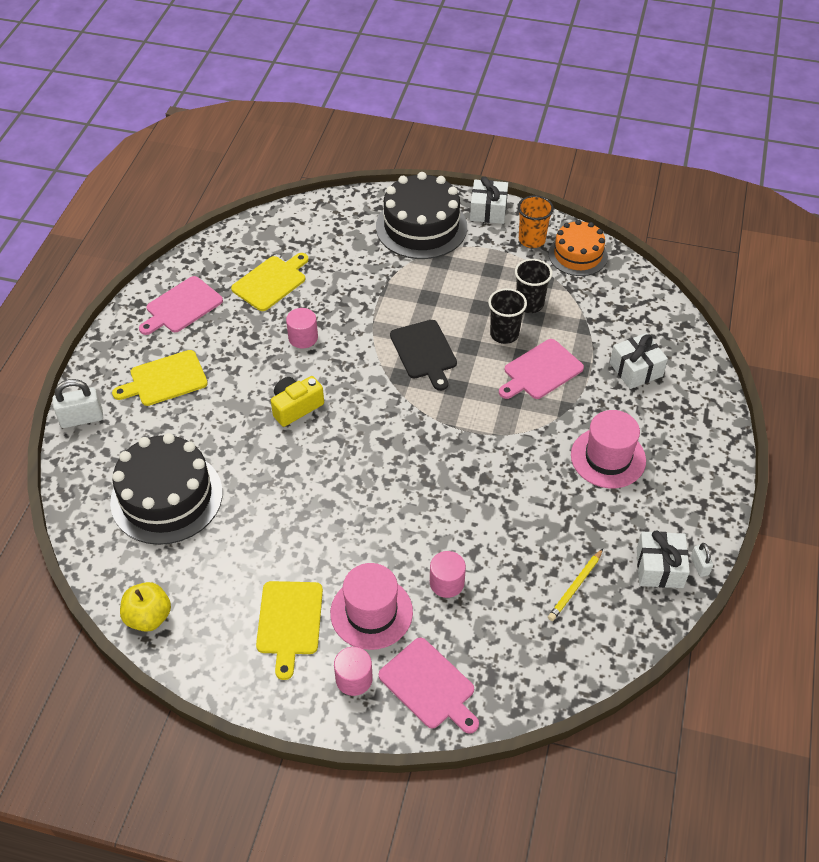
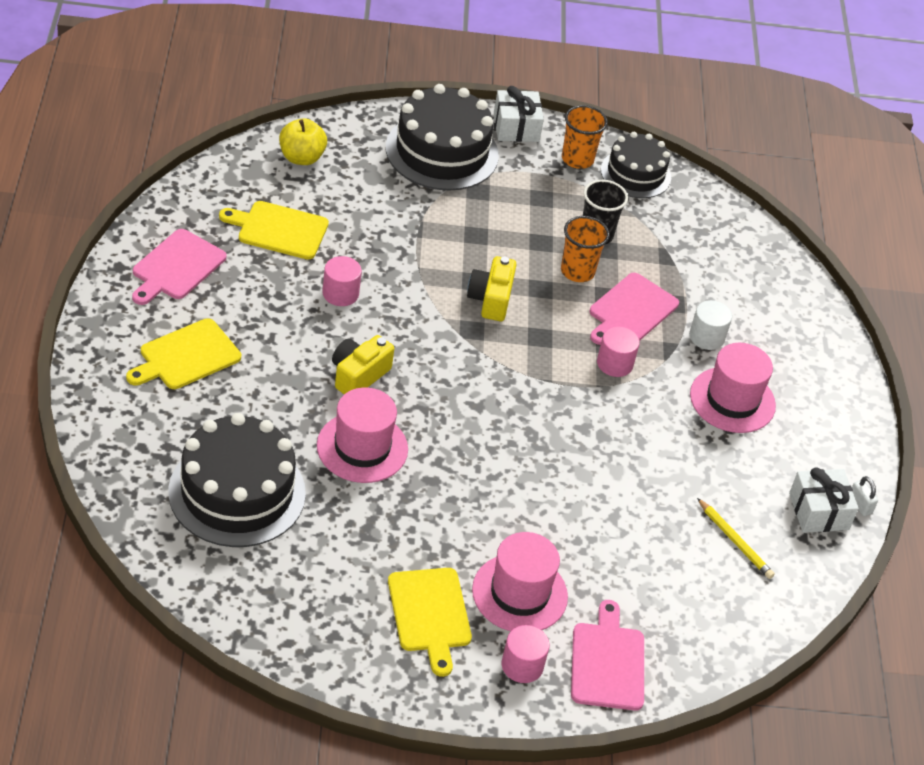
camera: 20 degrees left, 5 degrees down
white padlock [52,379,103,428] -> none
yellow apple [120,582,171,632] -> yellow apple moved to [279,118,327,165]
yellow cutting board [231,253,309,311] -> yellow cutting board turned 105 degrees counterclockwise [219,201,329,260]
pink cutting board [379,637,479,734] -> pink cutting board turned 120 degrees counterclockwise [571,600,644,711]
black cutting board [390,320,457,391] -> yellow camera [467,256,517,321]
pink cylinder [430,551,466,598] -> pink cylinder moved to [597,326,640,377]
black cup [488,288,527,344] -> orange cup [561,216,609,282]
orange cake [548,220,608,276] -> black cake [601,132,671,198]
yellow pencil [548,549,603,621] -> yellow pencil turned 60 degrees counterclockwise [697,498,775,579]
white gift [610,333,668,389] -> none
none -> pink hat [317,387,408,483]
none -> white cylinder [689,300,732,350]

